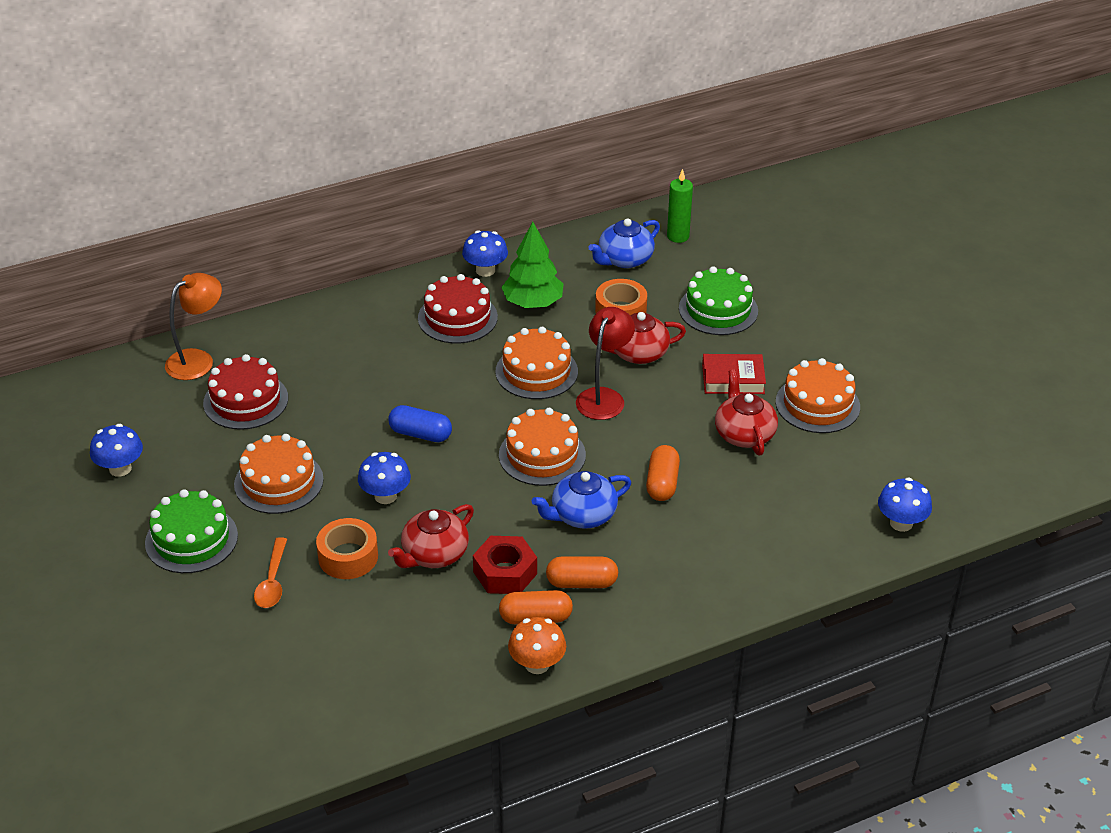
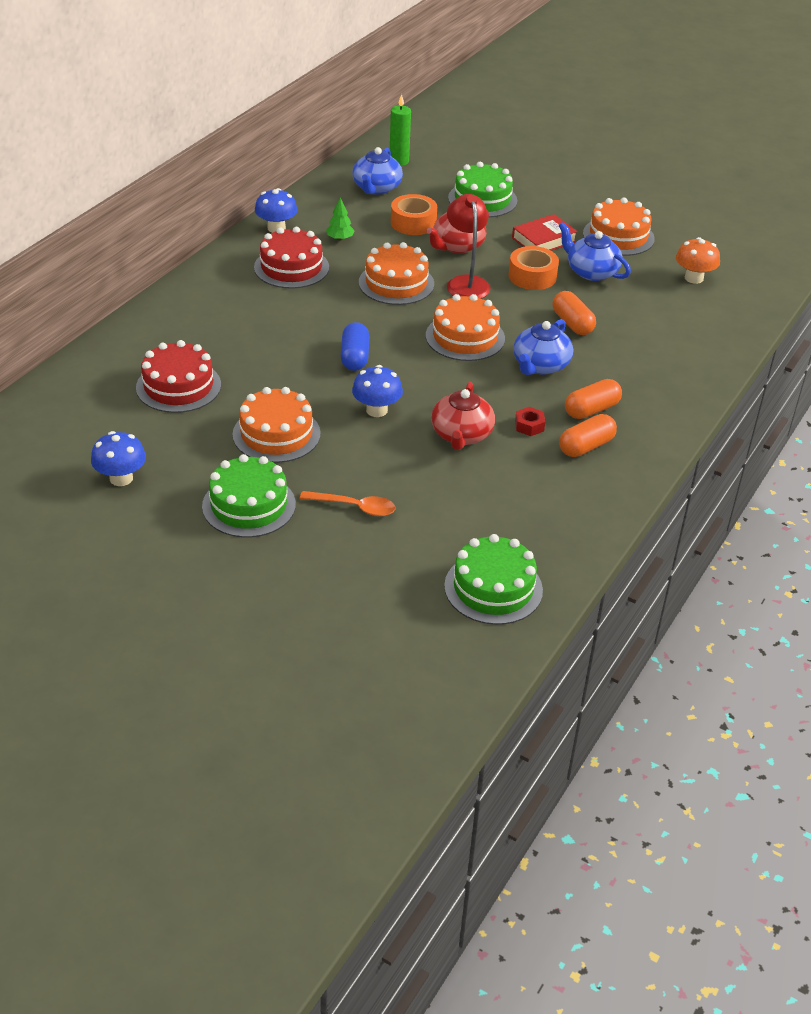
camera: 35 degrees left, 0 degrees up
orange lamp [165,273,222,380] -> none
orange spoon [254,537,287,608] -> orange spoon turned 45 degrees counterclockwise [300,491,395,516]
orange tape [316,518,378,579] -> orange tape moved to [508,246,559,290]
blue capsule [388,405,452,442] -> blue capsule turned 75 degrees counterclockwise [341,322,369,371]
red nut [473,536,537,594] -> red nut [515,407,545,436], size x0.54
green tree [501,222,564,308] -> green tree [326,197,355,240], size x0.50
orange mushroom [508,617,566,674] -> orange mushroom moved to [676,237,720,284]
red teapot [715,369,778,455] -> blue teapot [559,222,631,281]
blue mushroom [878,478,932,532] -> none
none -> green cake [444,534,543,625]

